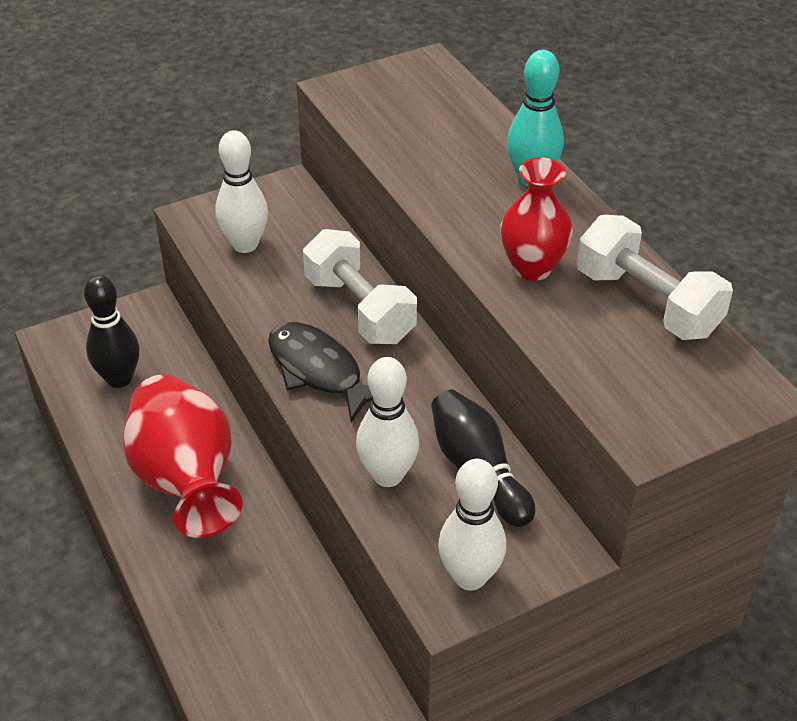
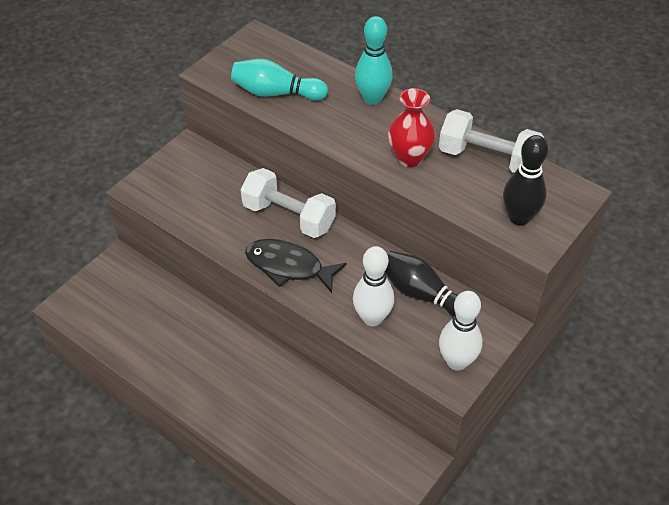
camera: 25 degrees left, 5 degrees up
black bowling pin [84,275,140,388] -> black bowling pin moved to [503,135,548,226]
red vase [123,374,243,538] -> none
white bowling pin [216,130,268,253] -> none
none -> turquoise bowling pin [231,59,328,101]

